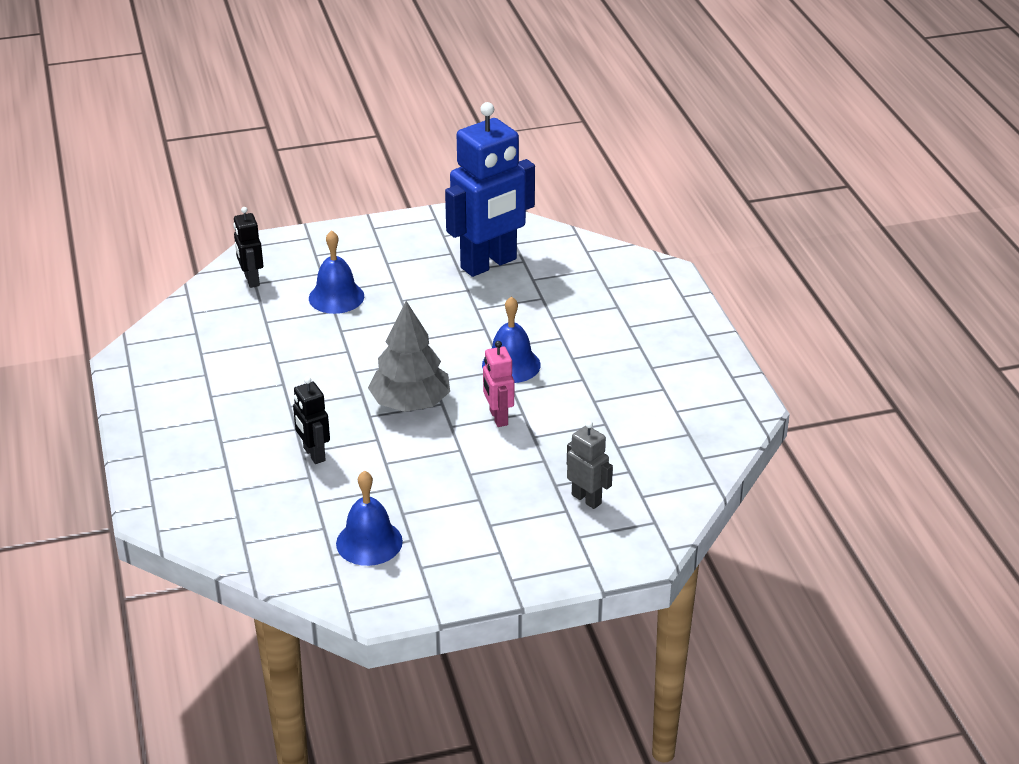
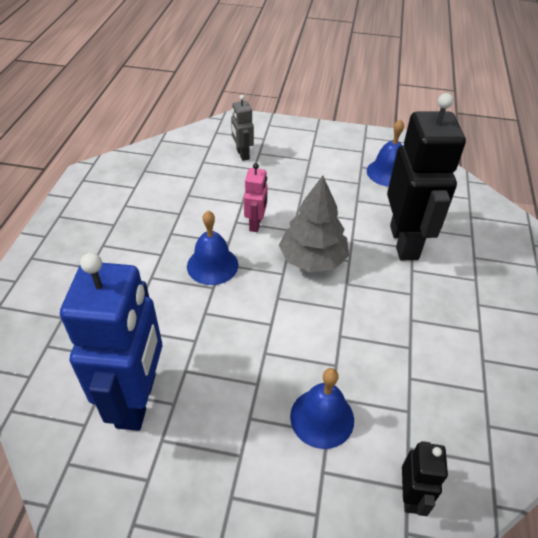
camera: 155 degrees left, 10 degrees up
black robot [293,377,330,464] -> black robot [387,93,466,260], size x2.14
blue robot [445,102,535,277] -> blue robot turned 105 degrees clockwise [60,253,162,431]

